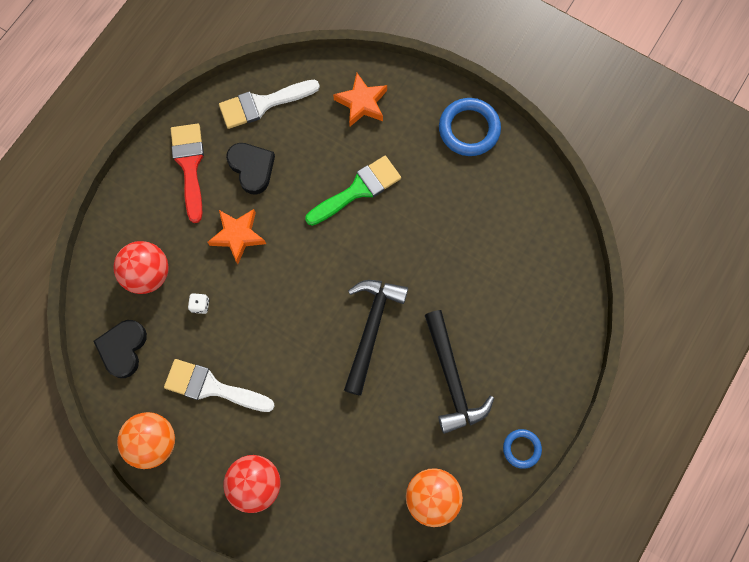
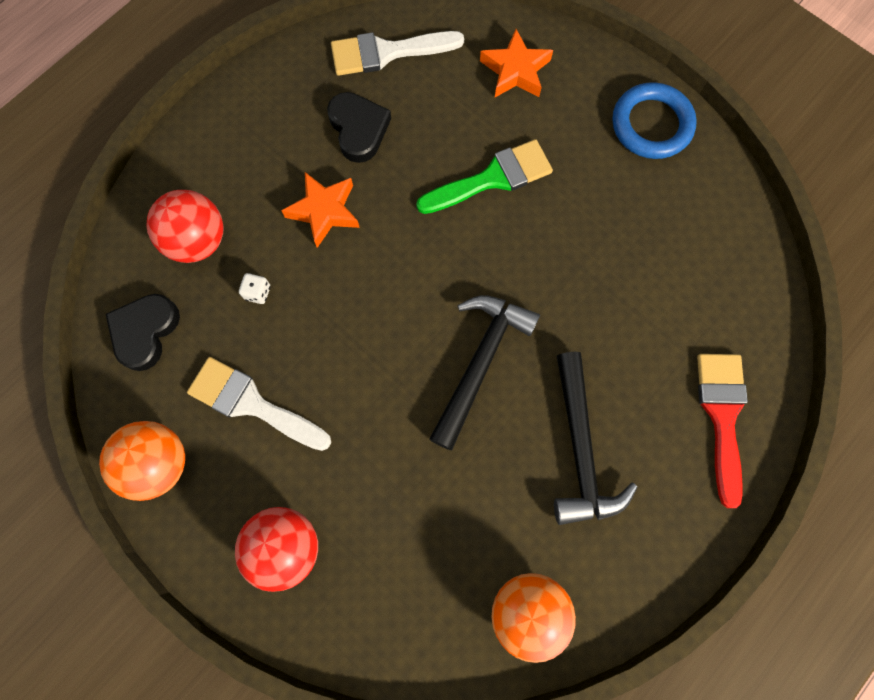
camera: 10 degrees right, 0 degrees up
red brush [171,123,204,223] -> red brush moved to [697,354,748,508]
blue ring [503,429,542,469] -> none

